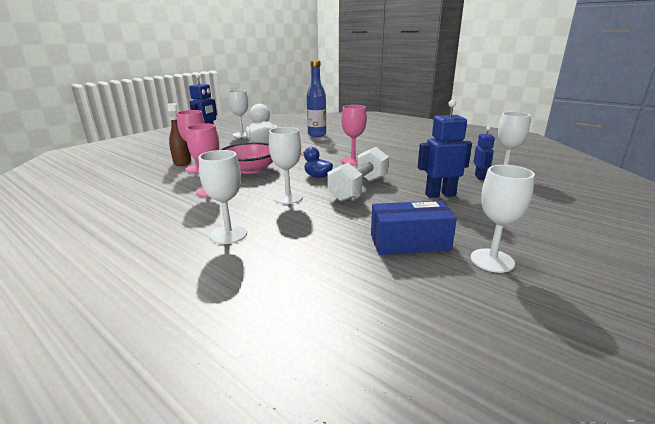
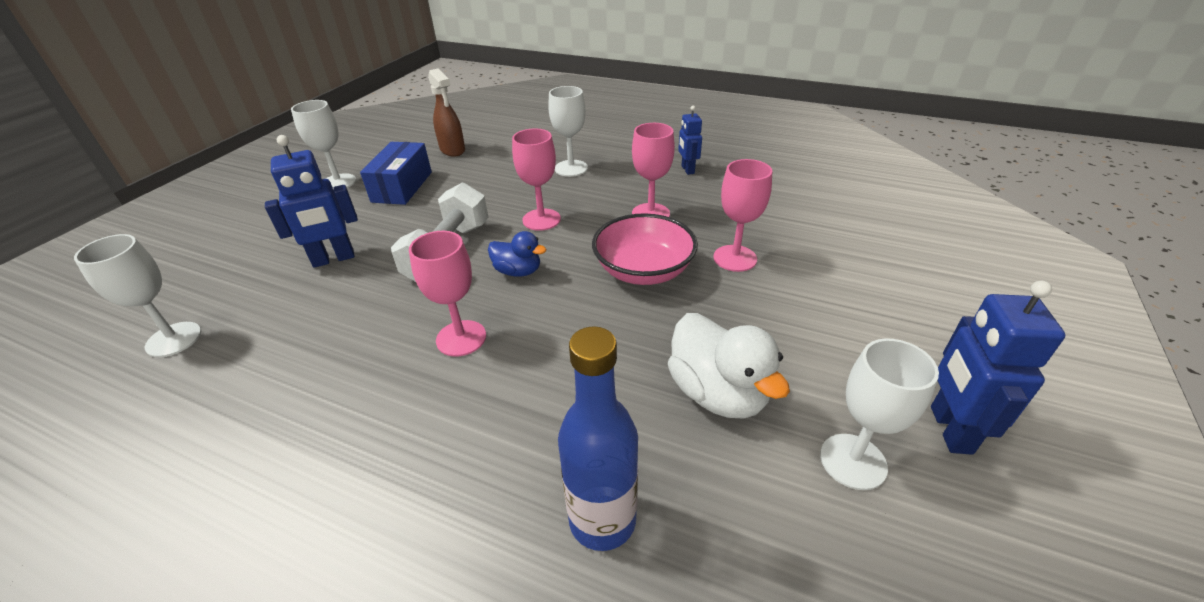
camera: 165 degrees right, 15 degrees up
brown spray bottle [167,103,191,166] -> brown spray bottle moved to [428,69,465,157]
white goblet [269,127,303,204] -> pink goblet [512,129,561,231]
blue box [371,201,457,255] -> blue box turned 60 degrees counterclockwise [360,142,432,205]
blue robot [473,127,495,180] -> blue robot moved to [678,105,702,175]

